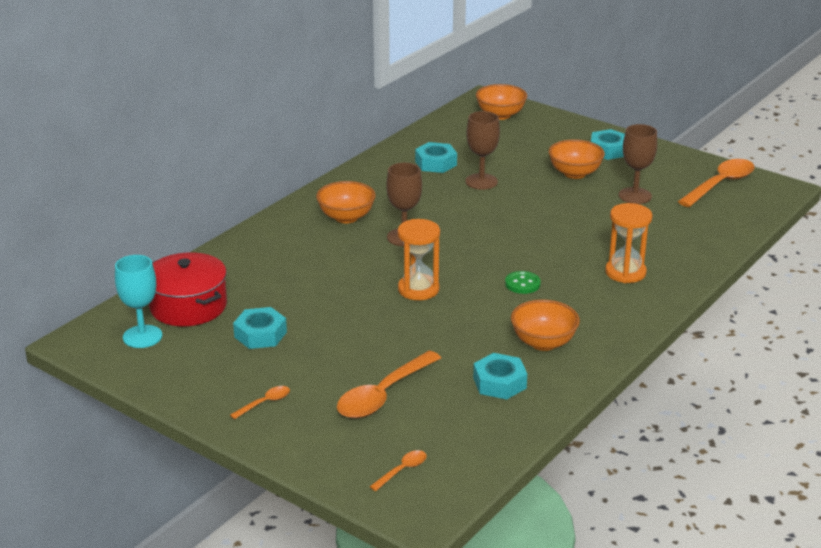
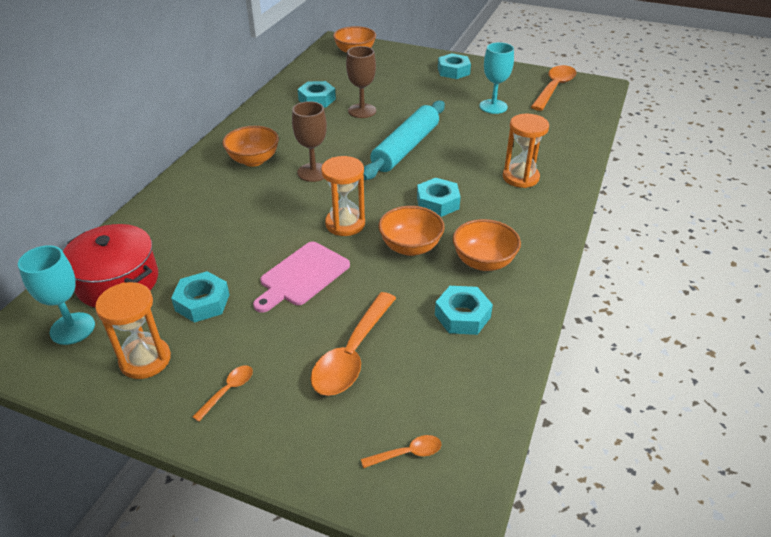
camera: 15 degrees left, 10 degrees up
orange spoon [370,450,427,491] -> orange spoon turned 45 degrees clockwise [361,435,441,468]
green button [505,271,541,294] -> turquoise nut [417,178,461,217]
orange bowl [548,139,605,179] -> orange bowl moved to [379,206,445,256]
brown goblet [619,124,657,204] -> turquoise goblet [479,42,514,114]
none -> orange hourglass [95,282,171,379]
none -> pink cutting board [253,242,350,313]
none -> turquoise rolling pin [364,101,445,180]

